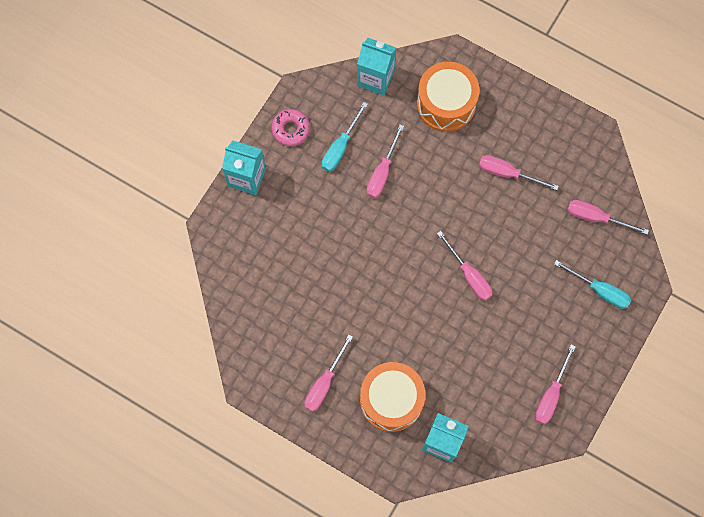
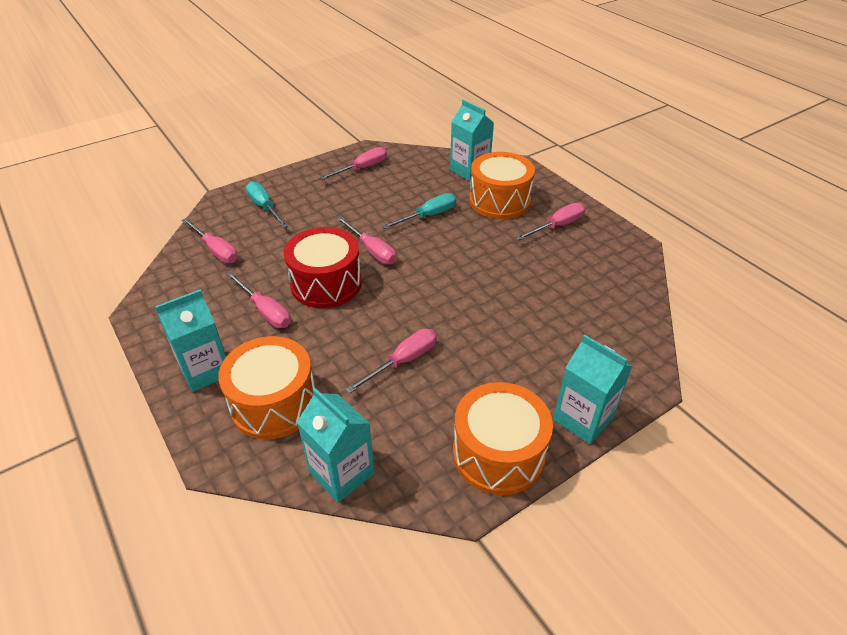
camera: 155 degrees left, 30 degrees down
pink donut [271,109,310,146] -> orange drum [453,382,553,495]
turquoise screwdriver [322,102,368,172] -> turquoise screwdriver moved to [382,193,457,229]
pink screwdriver [437,231,493,301] -> pink screwdriver turned 150 degrees clockwise [336,216,396,264]
none -> turquoise carton [155,290,226,392]
none -> red drum [284,227,362,308]

